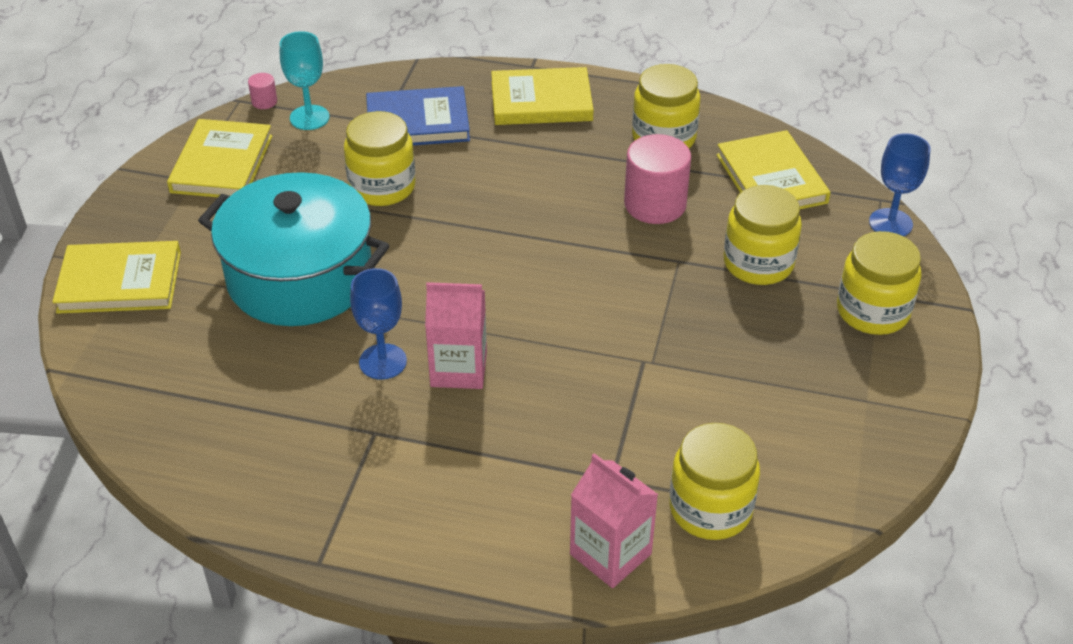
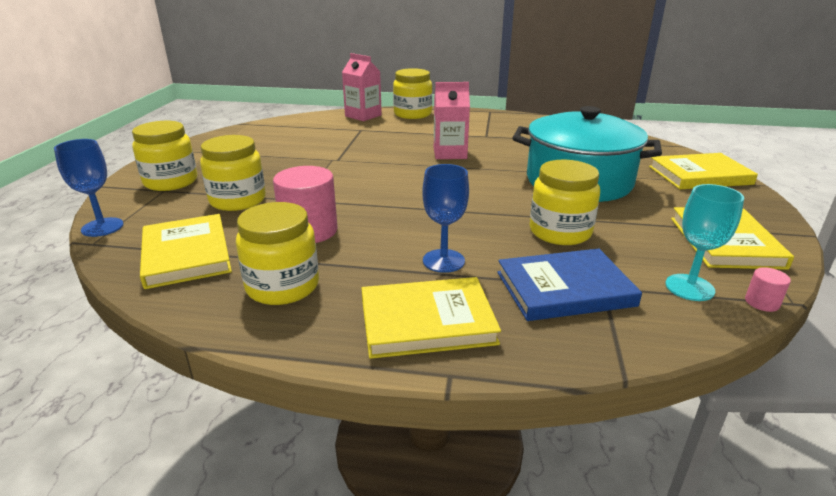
camera: 175 degrees right, 15 degrees down
blue goblet [350,268,407,380] -> blue goblet moved to [422,164,469,273]
yellow jar [669,423,760,540] -> yellow jar moved to [393,68,432,119]

